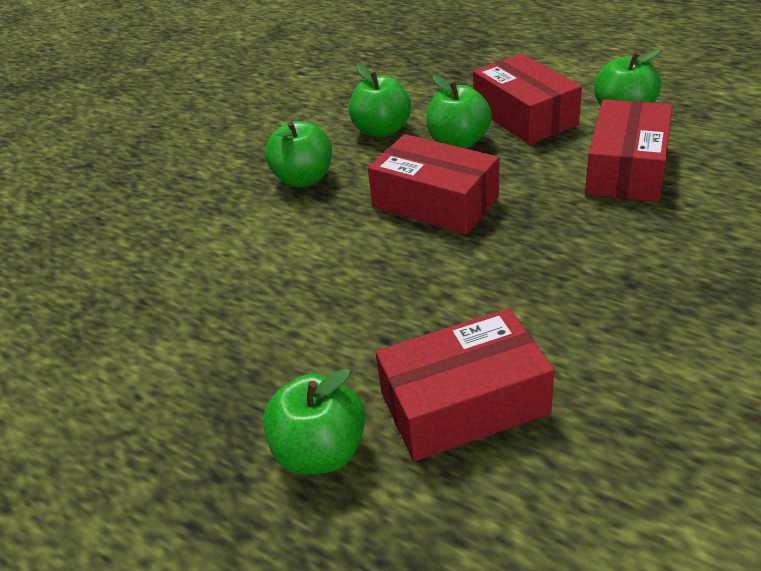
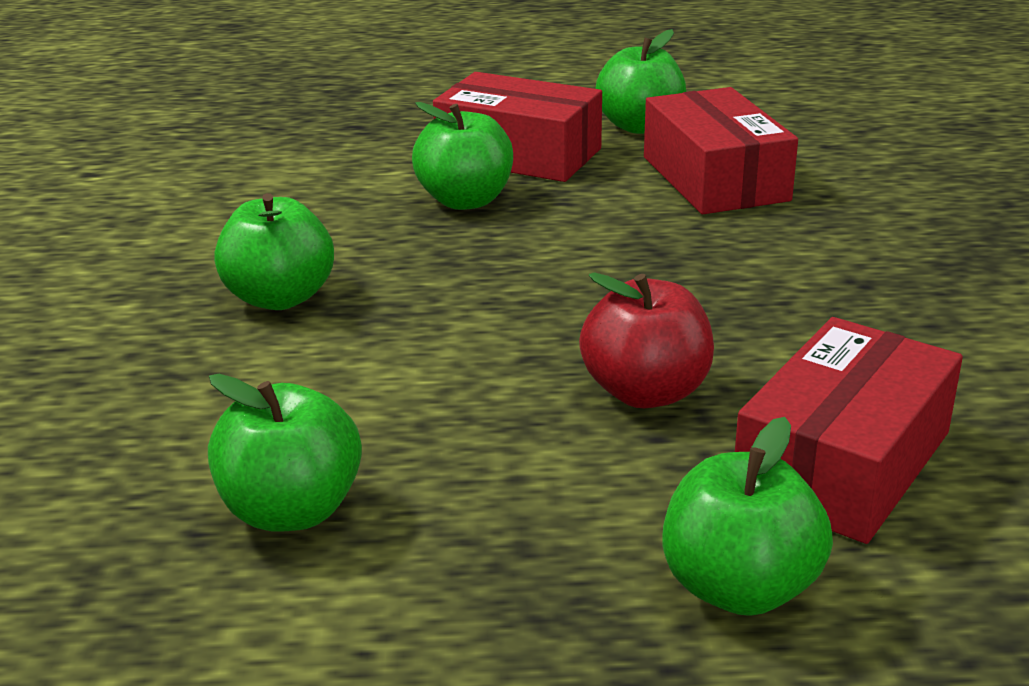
camera: 40 degrees left, 10 degrees down
green apple [349,65,411,137] -> green apple moved to [208,374,362,532]
red box [368,134,499,235] -> none
none -> red apple [579,272,714,408]

